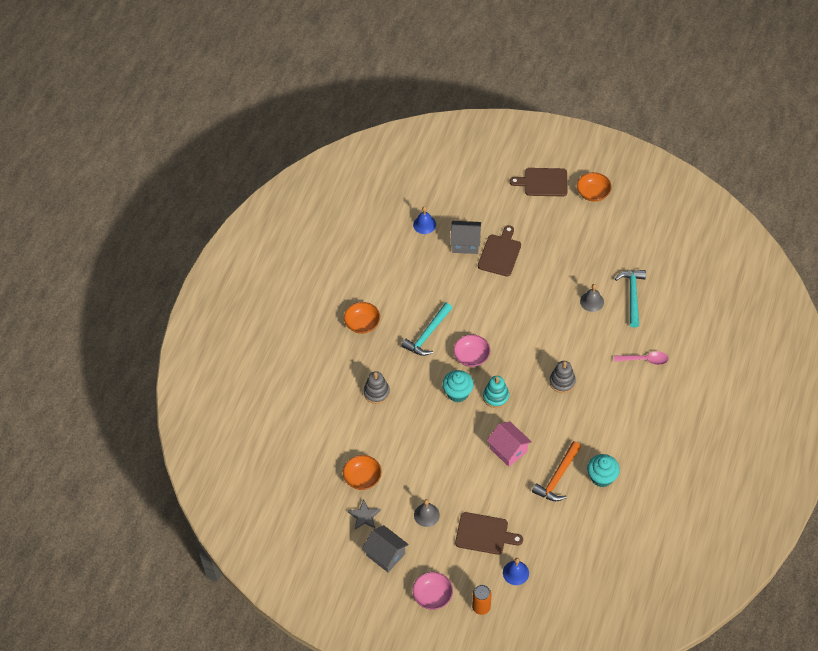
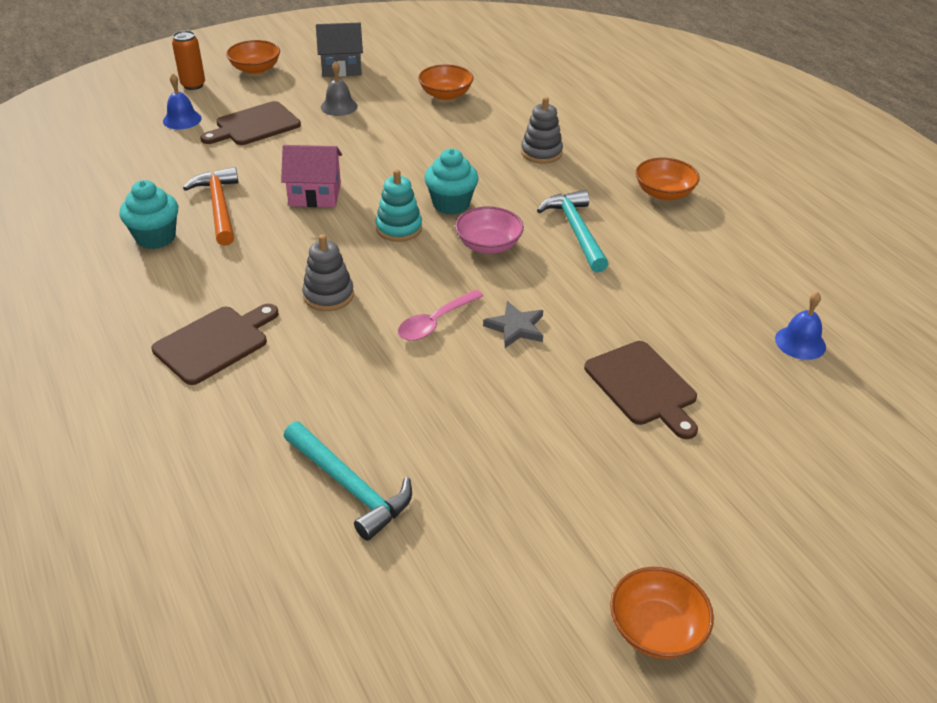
camera: 130 degrees right, 15 degrees down
grey star [348,499,381,530] -> grey star moved to [483,301,543,348]
pink bowl [413,572,453,610] -> orange bowl [226,40,280,74]
grey house [450,221,481,254] -> none
brown cutting board [510,168,567,196] -> brown cutting board moved to [152,304,278,385]
grey bell [580,284,604,312] -> none
pink spoon [614,351,669,365] -> pink spoon moved to [398,289,483,341]

